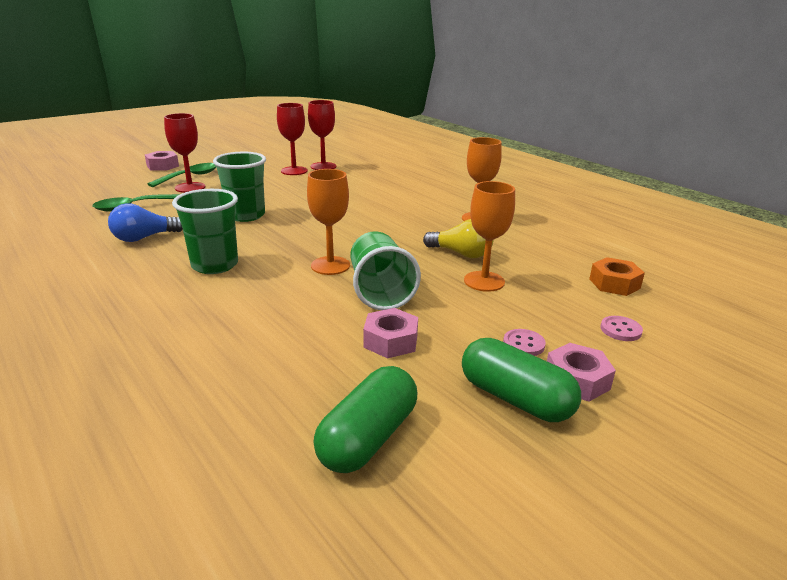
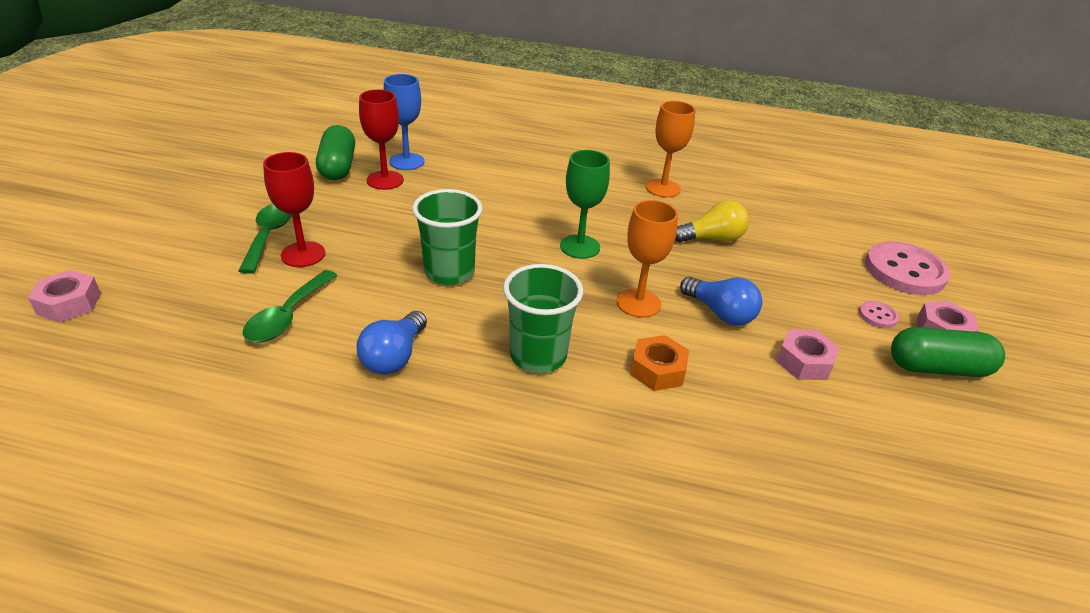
camera: 40 degrees left, 10 degrees up
pink nut [145,151,179,171] -> pink nut moved to [28,270,101,322]
red goblet [308,100,336,170] -> blue goblet [384,74,424,170]
green capsule [314,366,417,473] -> green capsule moved to [316,125,355,180]
green cup [350,231,421,310] -> blue light bulb [680,277,762,326]
orange goblet [464,181,515,292] -> none
orange nut [589,257,645,296] -> orange nut moved to [630,335,689,391]
pink button [600,316,643,341] -> pink button [865,241,950,295], size x2.27
none -> green goblet [560,150,610,259]

